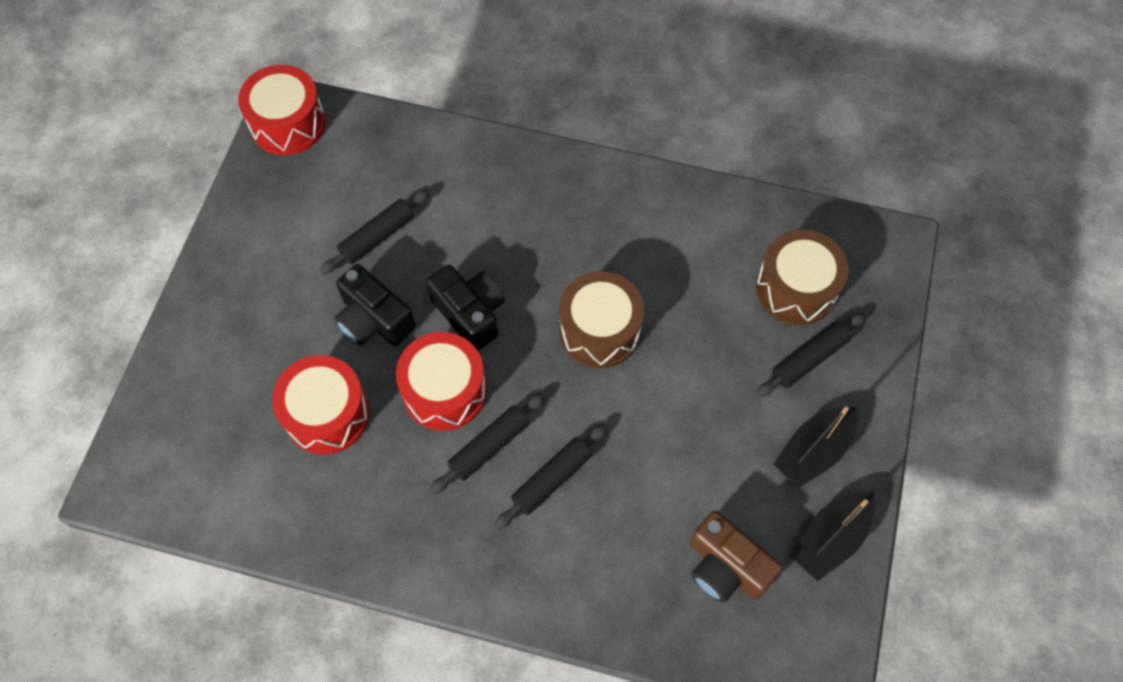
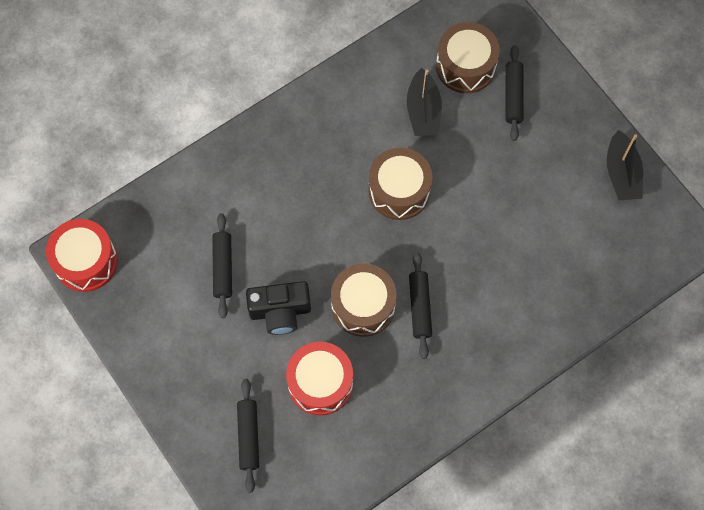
camera: 50 degrees left, 5 degrees up
red drum [396,332,487,431] -> brown drum [331,263,396,337]
black camera [426,265,505,351] -> none
black rolling pin [494,424,607,530] -> black rolling pin moved to [237,379,259,493]
brown camera [690,511,783,603] -> none
black boat [773,406,858,488] -> black boat moved to [407,68,442,136]

